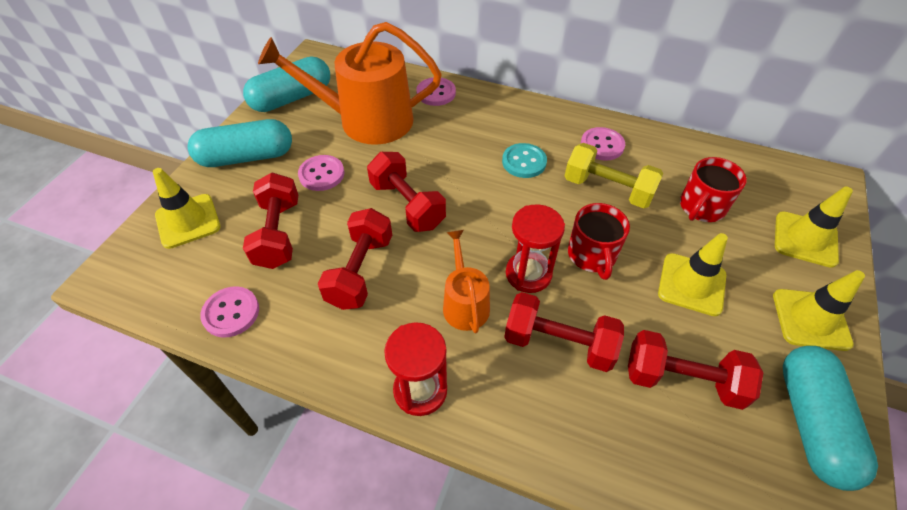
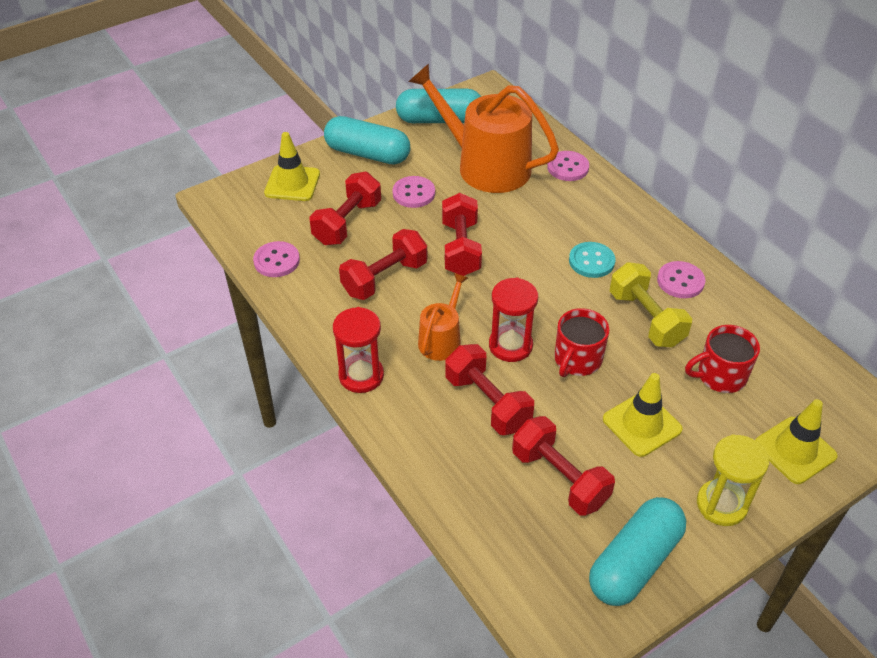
camera: 35 degrees right, 5 degrees down
yellow traffic cone [773,270,865,351] -> yellow hourglass [697,434,769,526]

